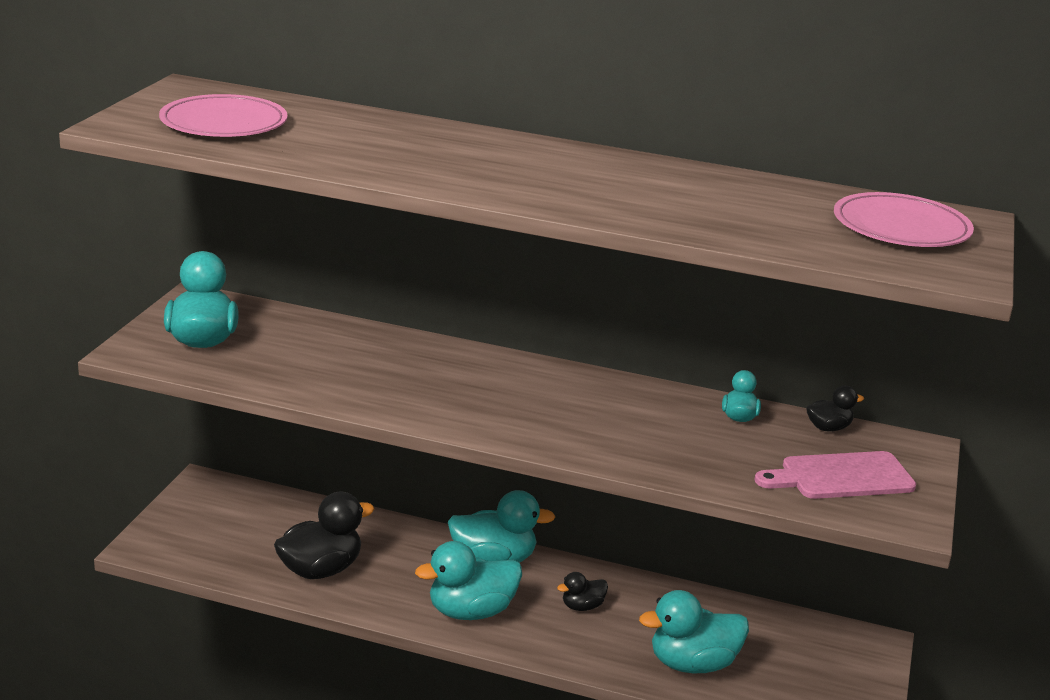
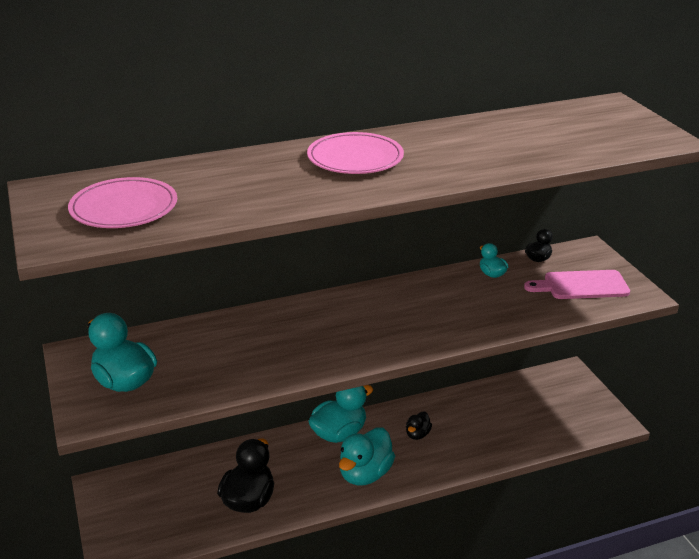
camera: 35 degrees left, 5 degrees up
turquoise duck [639,590,749,673] -> none
pink cutting board [754,451,916,499] -> pink cutting board turned 45 degrees clockwise [524,270,630,299]
pink plate [834,192,974,247] -> pink plate moved to [307,132,404,174]

